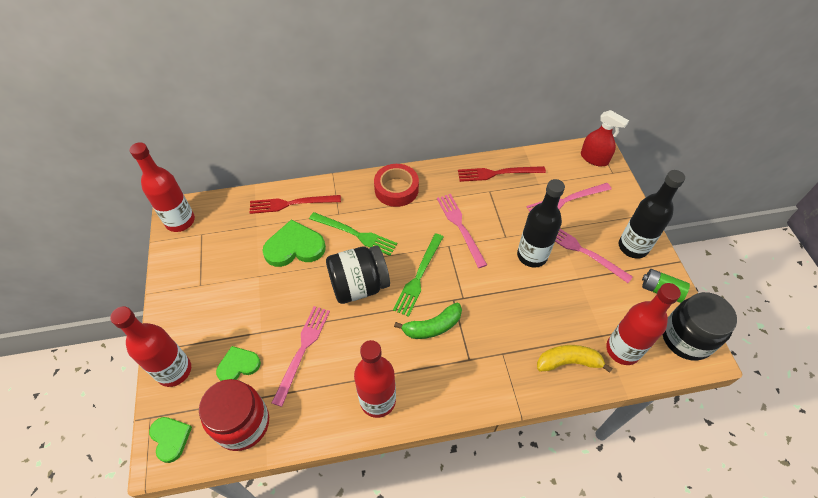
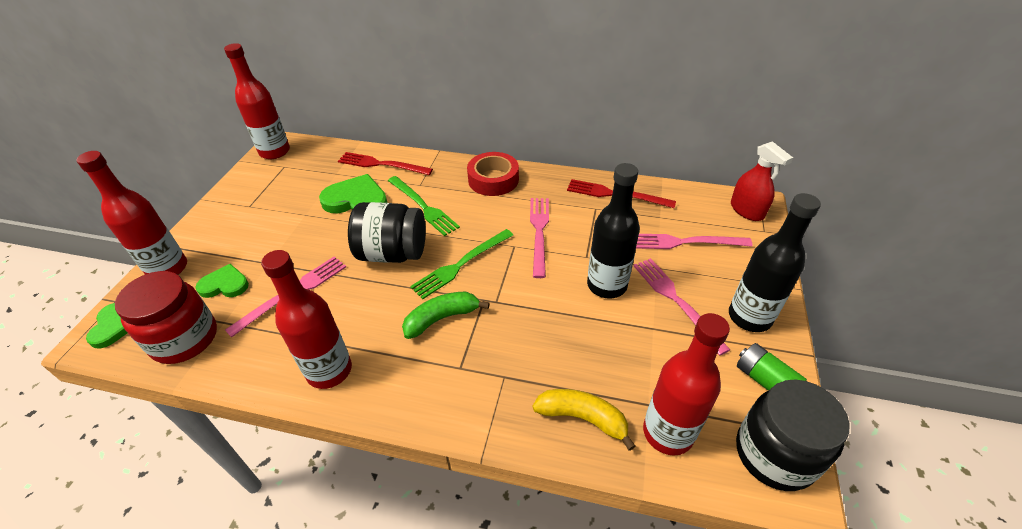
camera: 25 degrees right, 10 degrees down
green banana [394,303,462,339] -> green banana turned 150 degrees clockwise [402,291,489,339]

